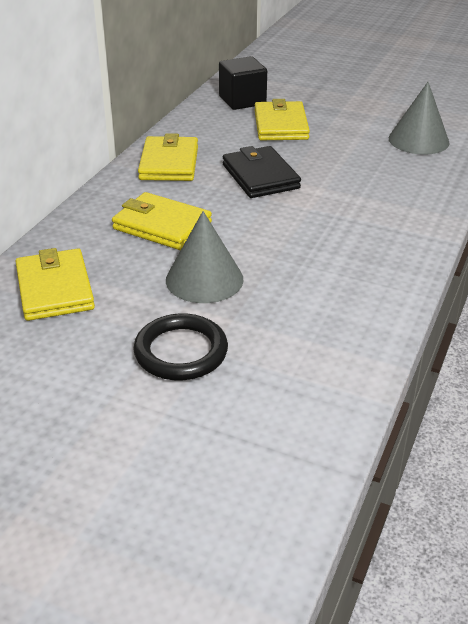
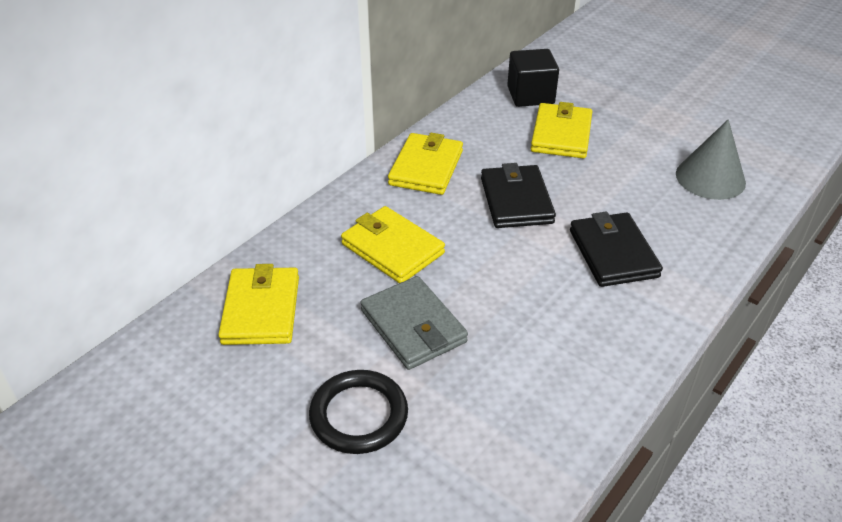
camera: 15 degrees right, 5 degrees up
grey cone [166,211,243,303] -> grey wallet [360,276,468,370]
none -> black wallet [570,212,663,287]

